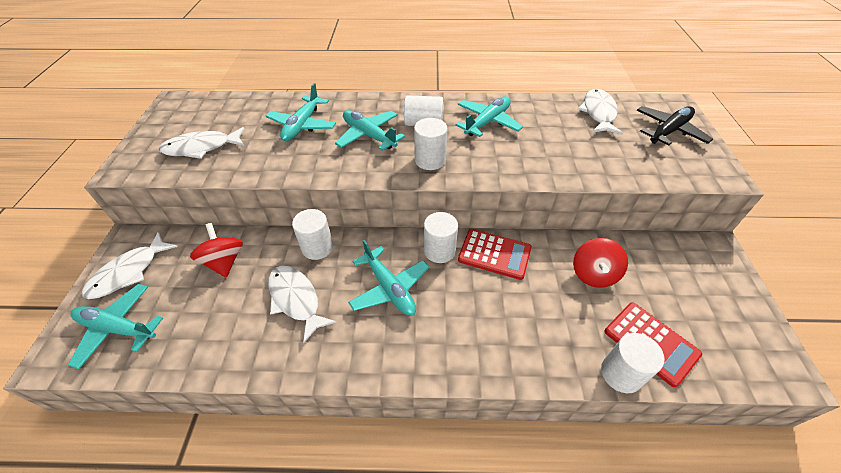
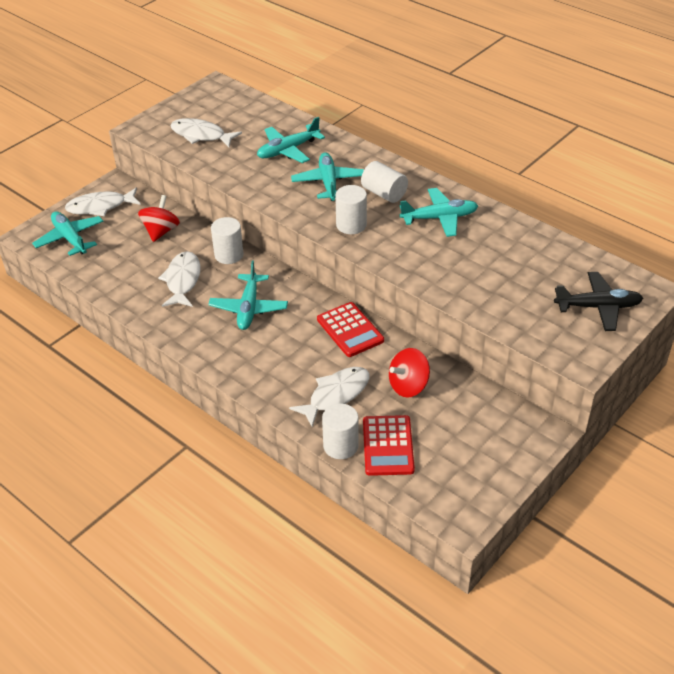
camera: 40 degrees right, 5 degrees down
white cylinder [424,212,458,263] -> none
white fish [578,89,623,135] -> white fish moved to [289,367,369,427]

